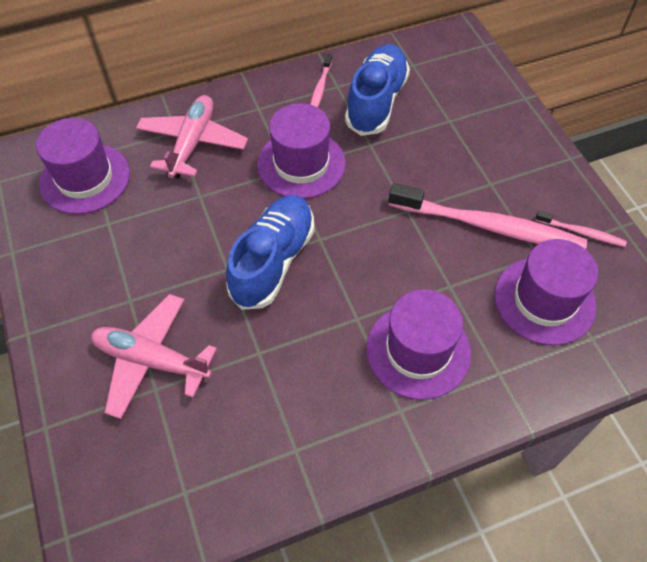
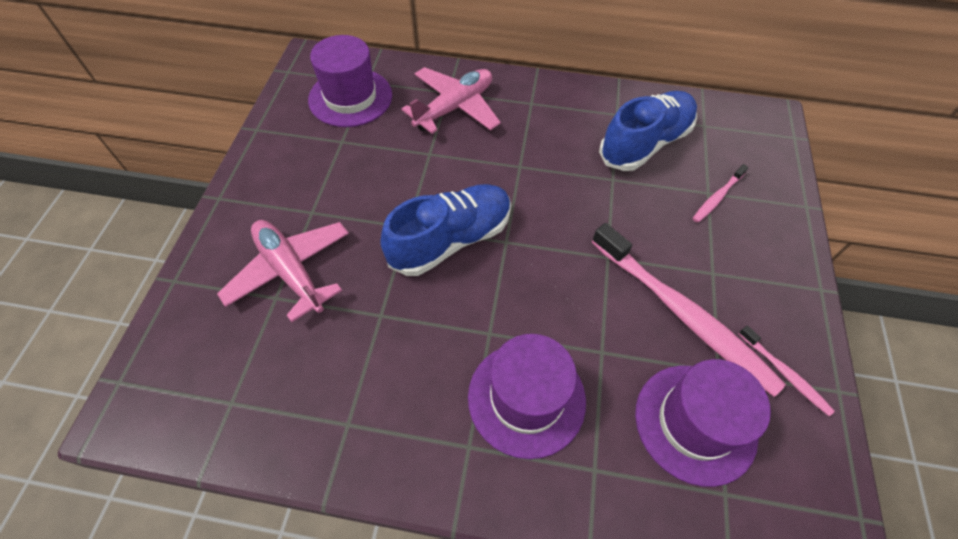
camera: 30 degrees right, 0 degrees up
purple hat [257,103,346,199] -> none
pink toothbrush [310,54,332,108] -> pink toothbrush moved to [693,164,749,223]

